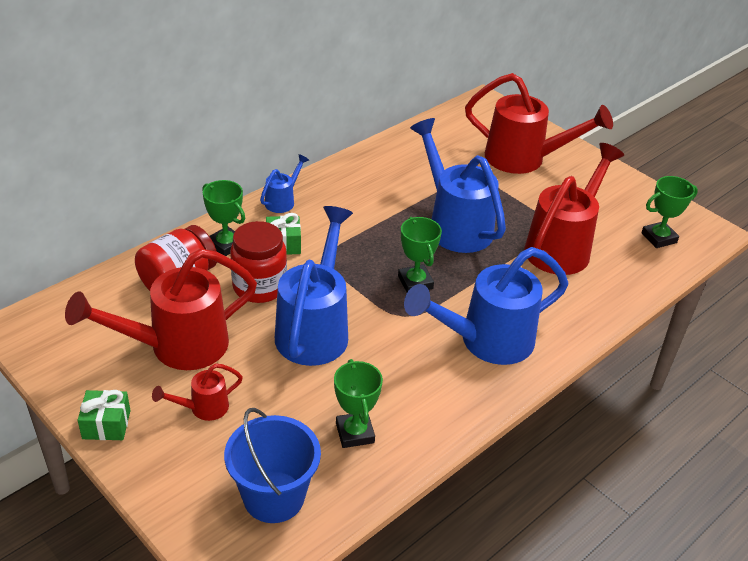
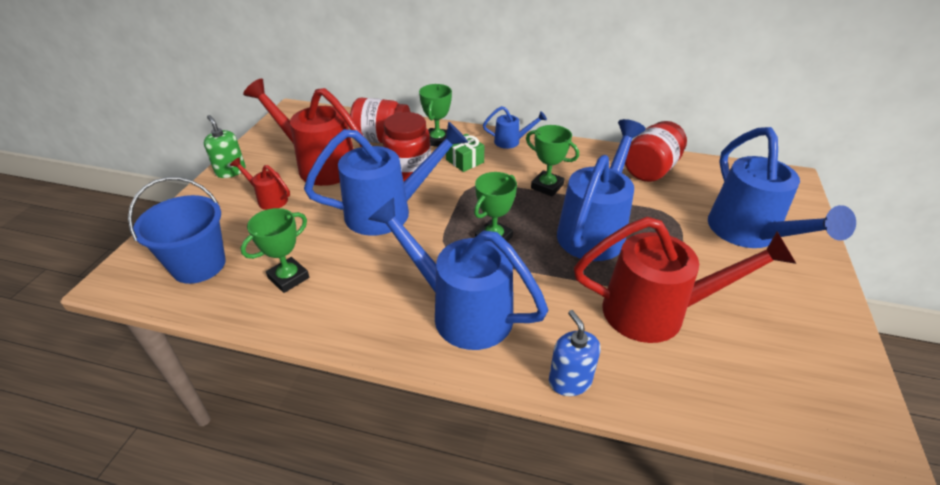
camera: 60 degrees right, 0 degrees up
green gift [78,390,130,440] -> green soap dispenser [204,115,246,178]
red watering can [465,73,613,174] -> blue watering can [708,127,856,248]
green trophy [641,176,698,248] -> green trophy moved to [526,125,579,196]
none -> blue soap dispenser [549,310,601,396]
none -> red jar [625,121,687,182]

